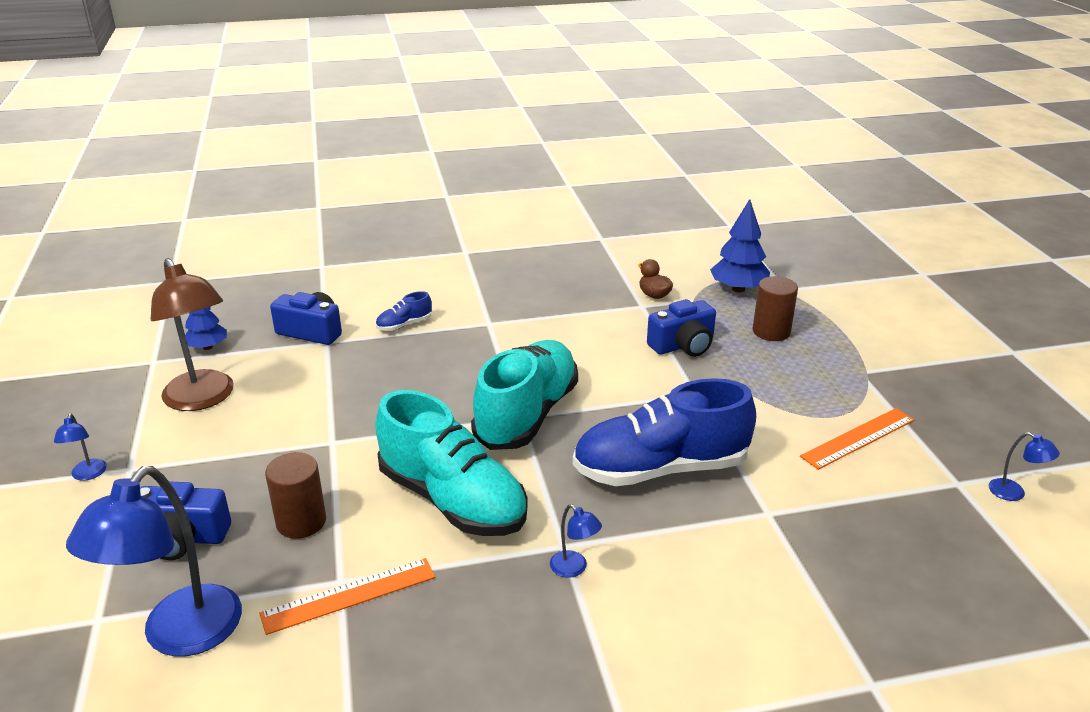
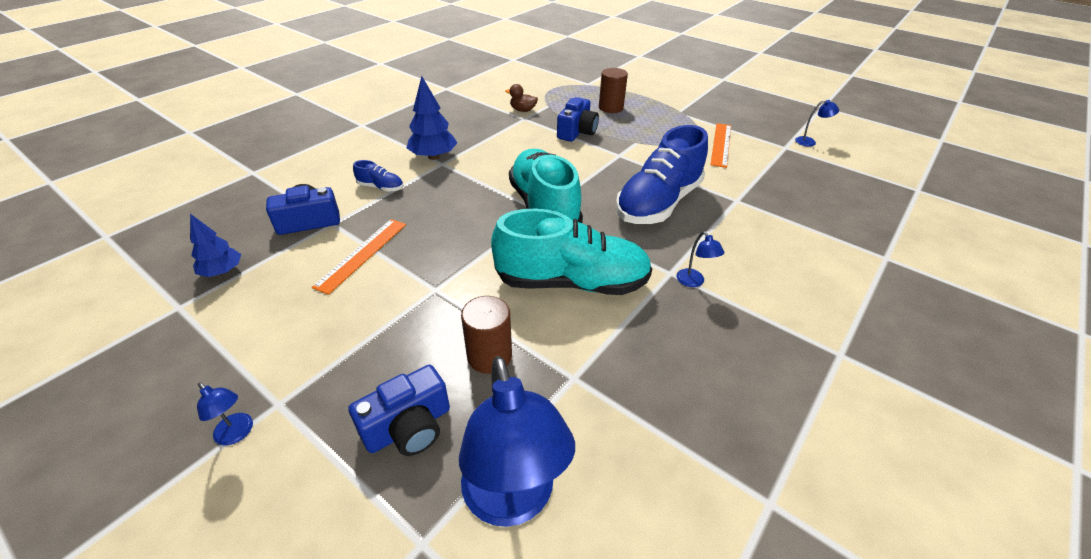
camera: 40 degrees left, 10 degrees up
brown lamp [151,258,234,411] -> none
orange ruler [259,558,435,635] -> orange ruler moved to [312,219,406,295]
blue shoe [376,291,432,331] -> blue shoe turned 90 degrees counterclockwise [353,160,403,192]
blue lamp [550,504,602,578] -> blue lamp turned 60 degrees clockwise [676,232,724,287]
blue tree [710,199,770,292] -> blue tree moved to [407,76,457,160]

